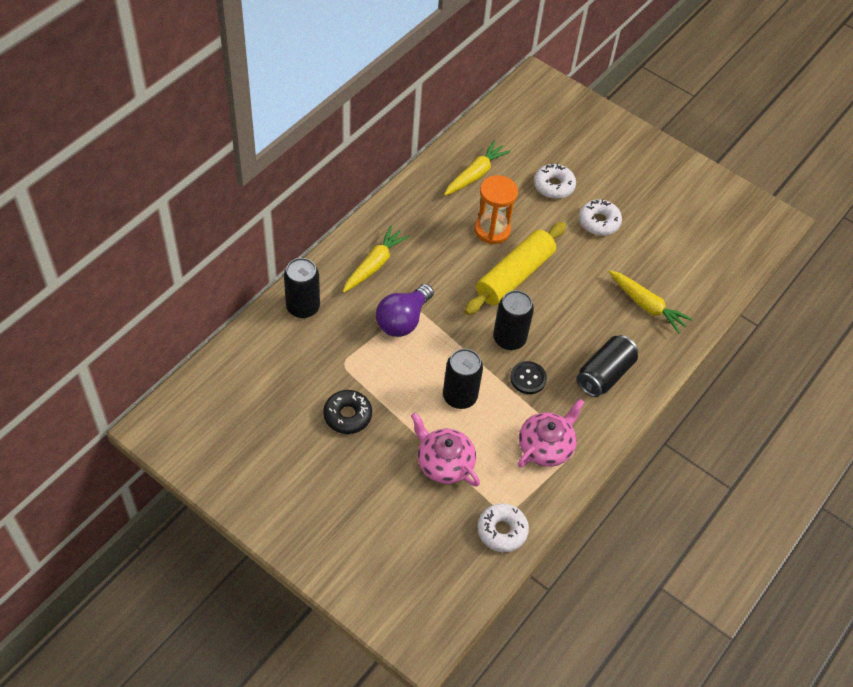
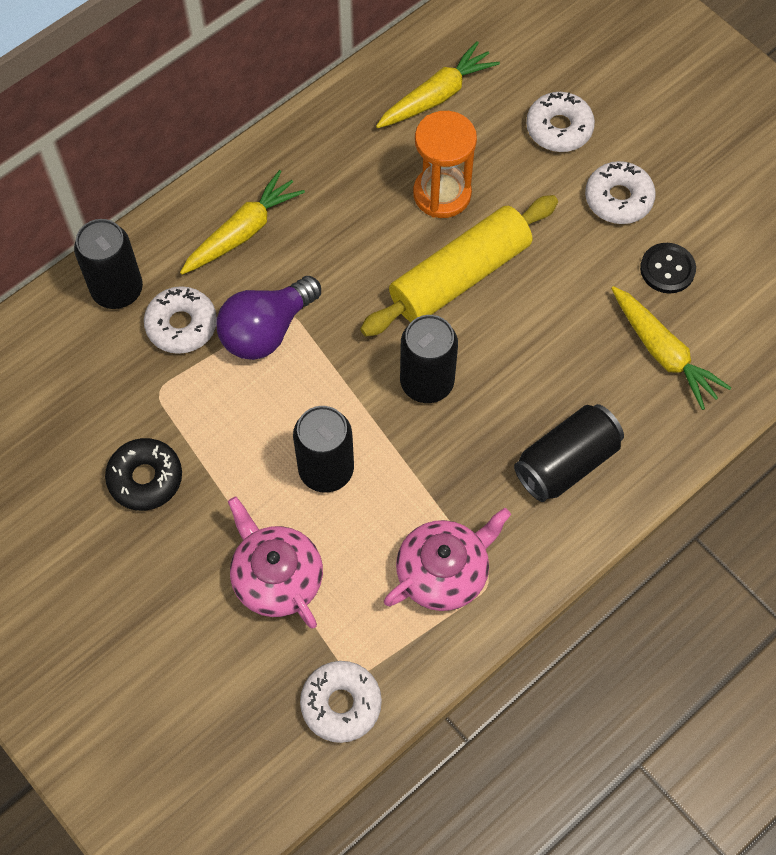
camera: 15 degrees right, 10 degrees up
black button [510,361,547,394] -> black button moved to [640,243,696,294]
none -> white donut [144,286,217,354]

